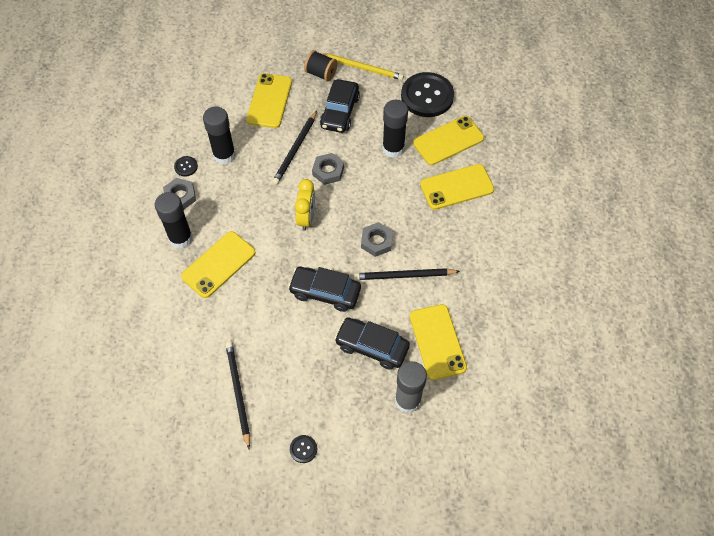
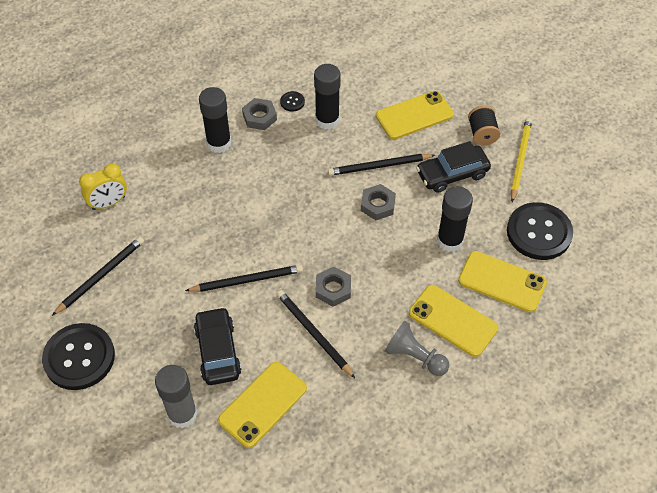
camera: 55 degrees right, 5 degrees down
yellow phone [181,231,256,298] -> none
black car [288,267,361,312] -> black pencil [185,265,303,292]
black button [290,435,317,463] -> black button [42,323,115,390], size x2.40
yellow clock [295,179,315,231] -> yellow clock moved to [79,163,127,210]
yellow pencil [321,53,404,80] -> yellow pencil turned 150 degrees counterclockwise [511,118,532,202]
none -> grey pawn [385,321,449,376]

